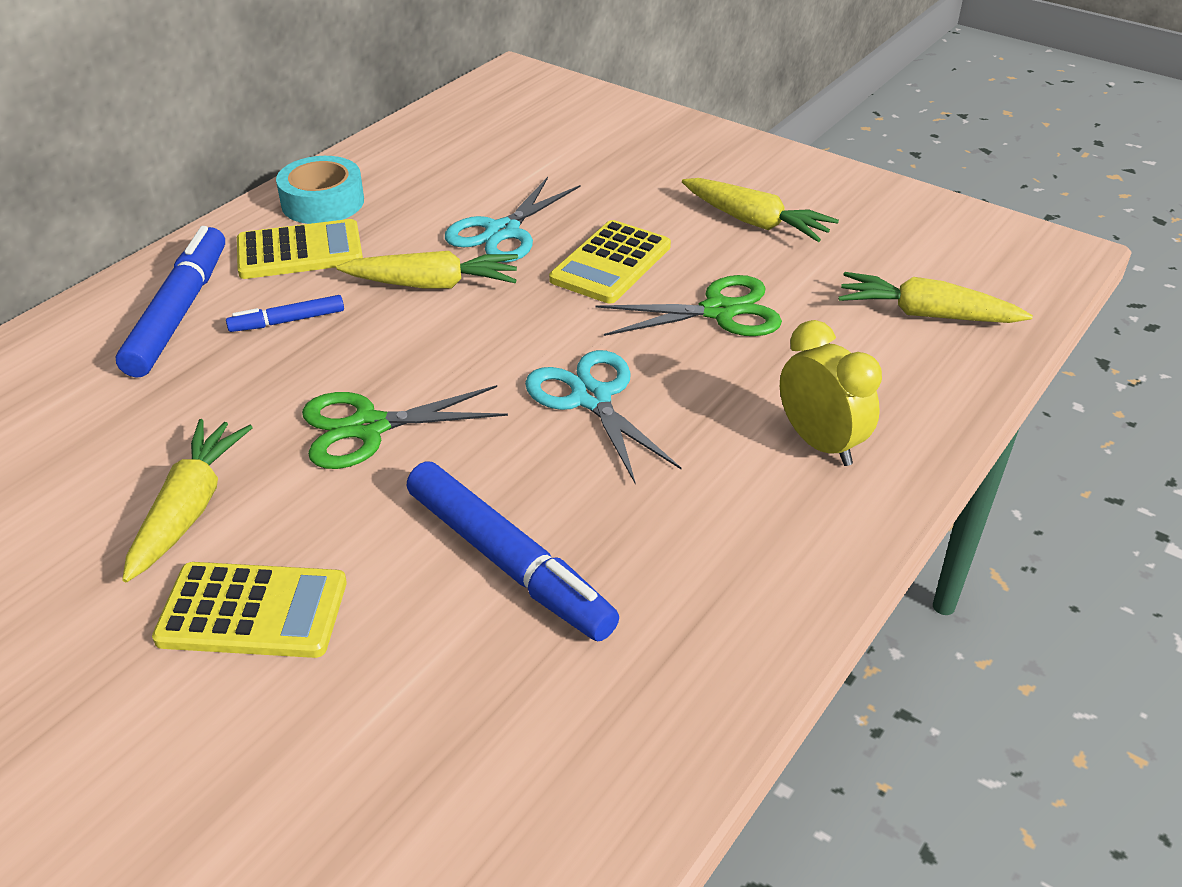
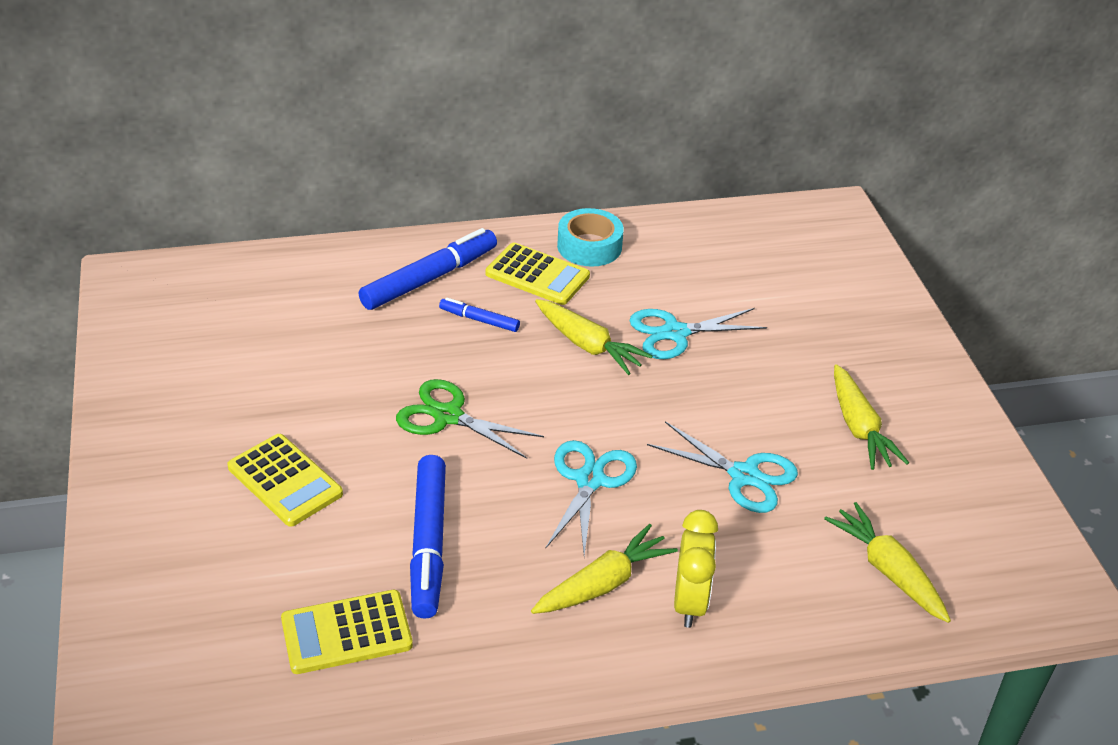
camera: 40 degrees right, 0 degrees up
yellow carrot [122,419,253,583] -> yellow carrot moved to [531,524,678,614]
yellow calculator [549,220,671,304] -> yellow calculator moved to [281,590,413,674]
green scissors [595,275,782,336] -> turquoise scissors [647,421,798,513]

